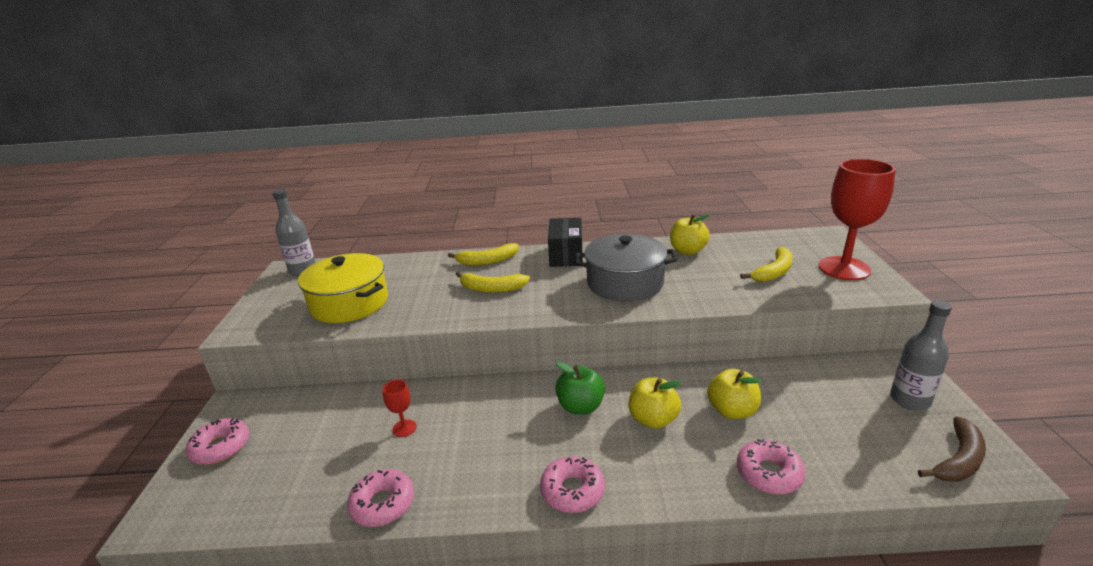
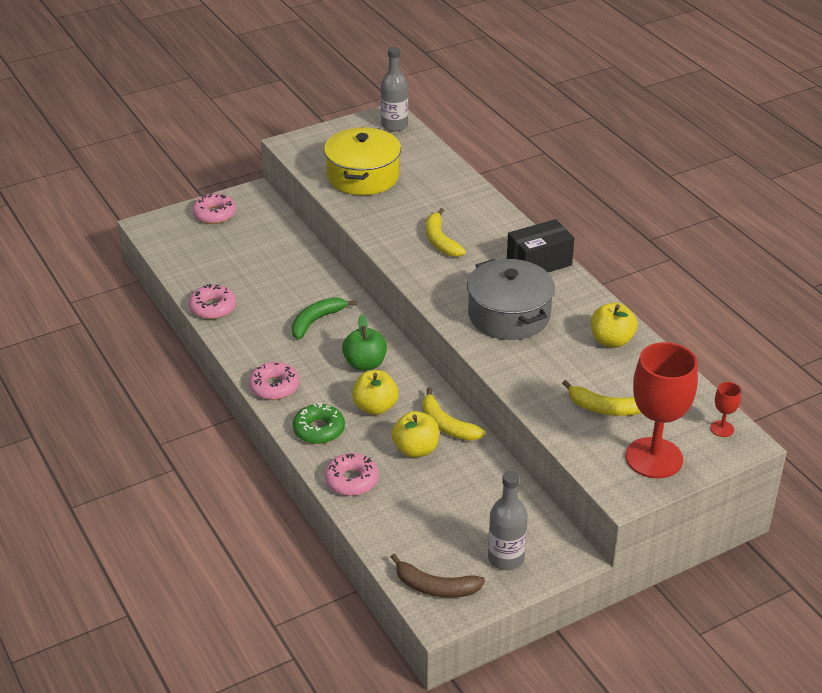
camera: 60 degrees right, 10 degrees up
red goblet [383,379,417,437] -> red goblet moved to [710,382,741,437]
yellow banana [448,243,519,265] -> yellow banana moved to [422,388,486,441]
none -> green banana [292,297,357,340]
none -> green donut [293,403,345,444]

